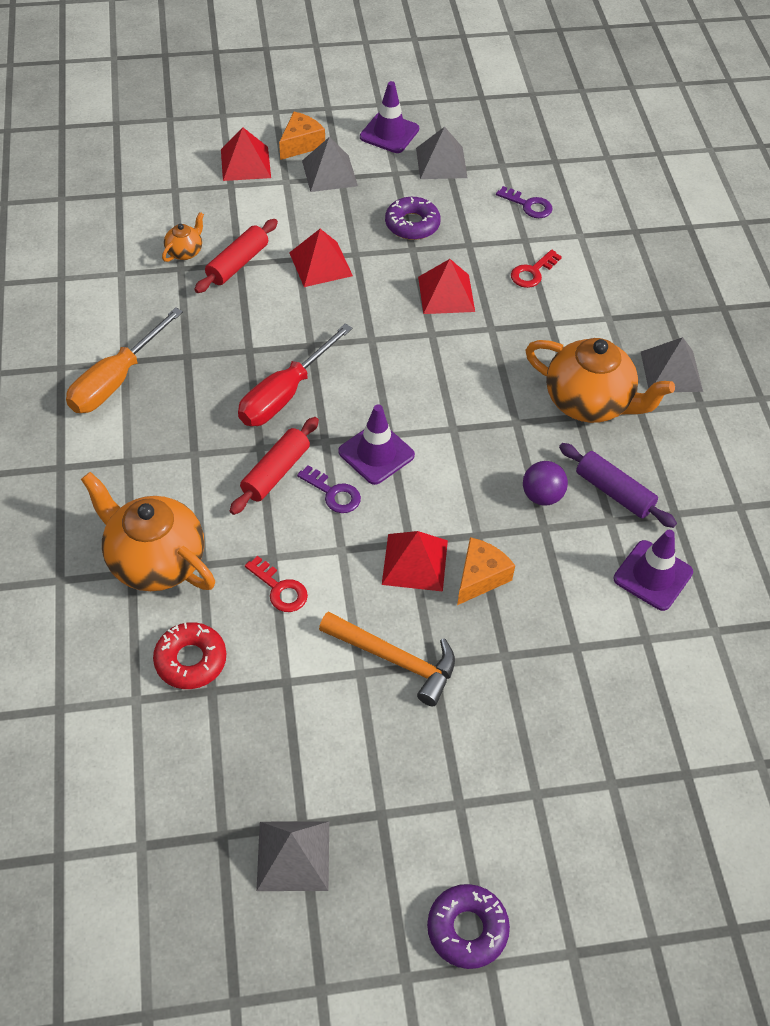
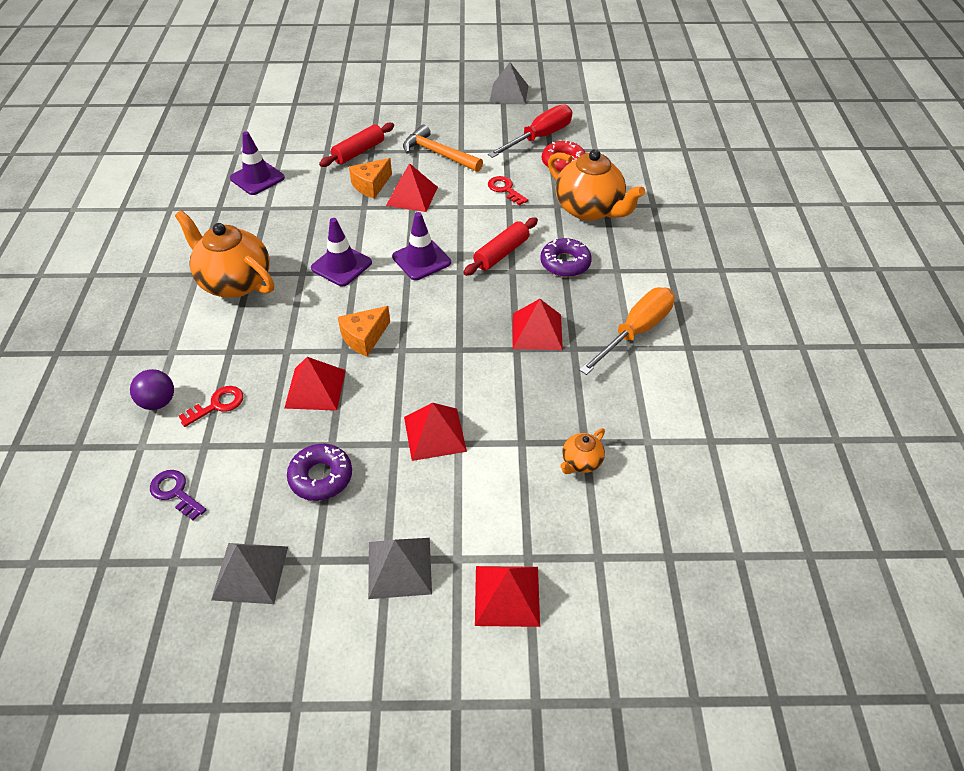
camera: 170 degrees left, 5 degrees down
red rolling pin [194,219,278,293] -> red rolling pin moved to [319,123,394,167]
red screwdriver [238,323,352,426] -> red screwdriver moved to [488,104,572,158]
orange cheese [279,112,325,160] -> orange cheese moved to [338,306,390,357]
purple key [297,465,361,513] -> none
purple traffic cone [360,81,419,153] -> purple traffic cone moved to [311,218,372,286]
purple donut [427,884,510,969] -> purple donut moved to [540,238,592,277]
purple ball [523,461,568,505] -> purple ball moved to [130,369,174,410]
purple rolling pin [559,443,677,528] -> none
grey pyramid [641,337,703,392] -> none
none -> red pyramid [513,299,563,350]

